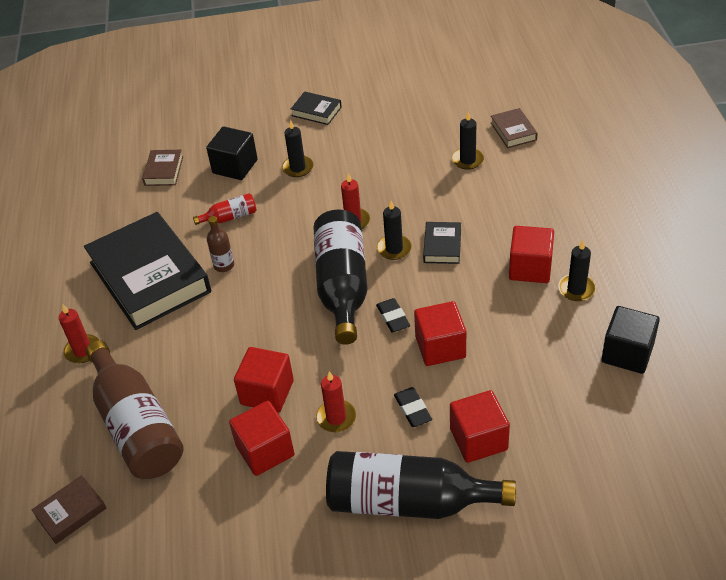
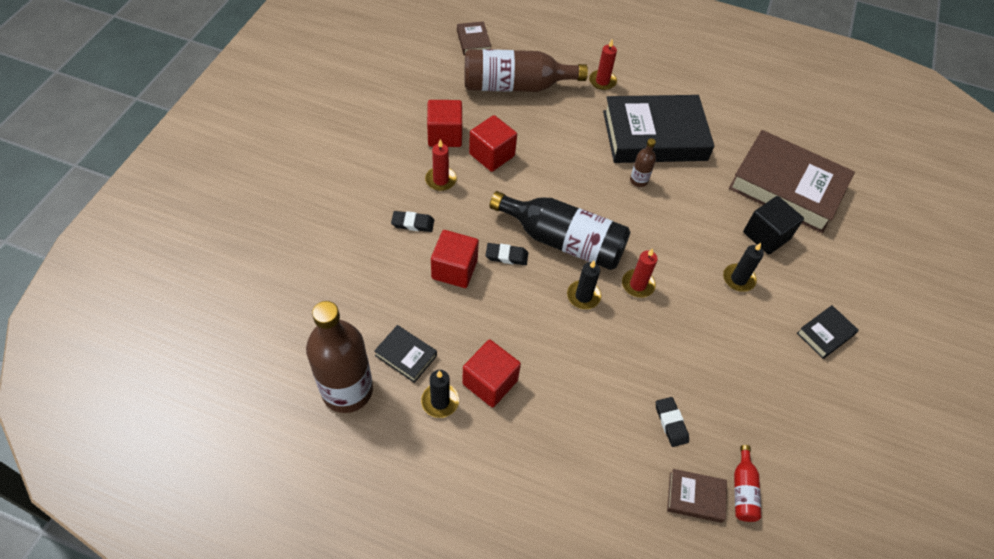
camera: 110 degrees right, 10 degrees up
brown book [142,150,183,186] -> brown book [729,130,855,233], size x2.34
red bottle [193,193,256,225] -> red bottle moved to [734,445,761,522]
black bottle [326,451,516,519] -> none
black book [423,222,461,264] -> black book moved to [374,325,437,383]
red cube [450,390,510,463] -> none
black candle [452,112,484,170] -> black eraser [656,397,689,447]
black cube [601,306,660,374] -> brown bottle [306,301,373,413]

